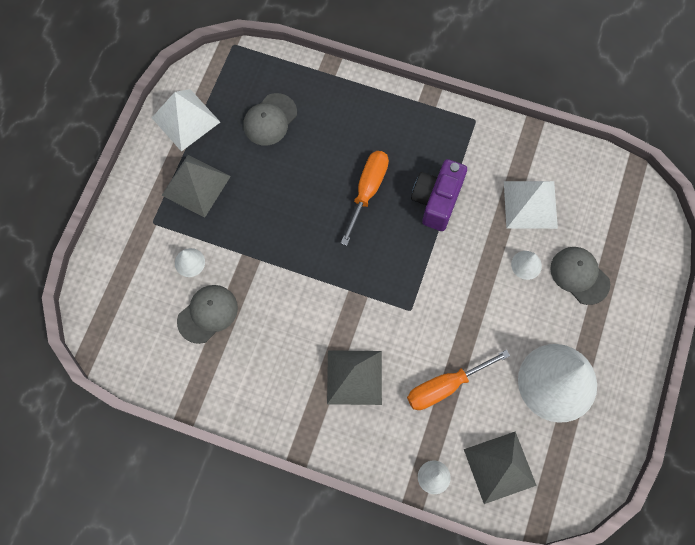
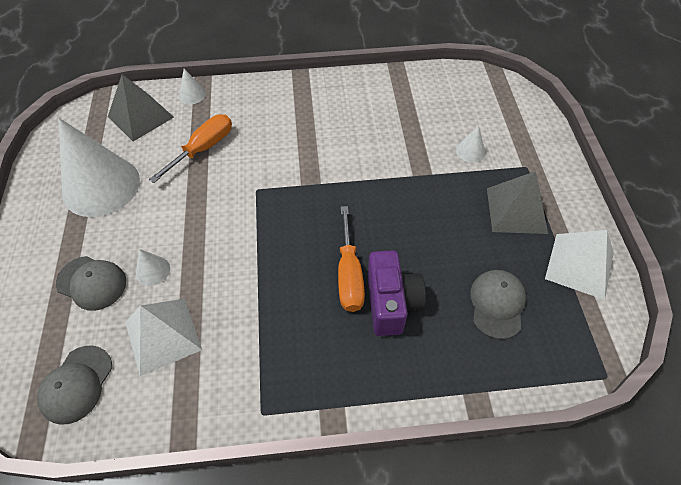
camera: 155 degrees right, 15 degrees down
grey cap [177,285,238,344] -> grey cap moved to [37,345,112,425]
grey pyramid [327,350,382,405] -> none
purple camera [411,159,467,231] -> purple camera moved to [367,250,426,336]

